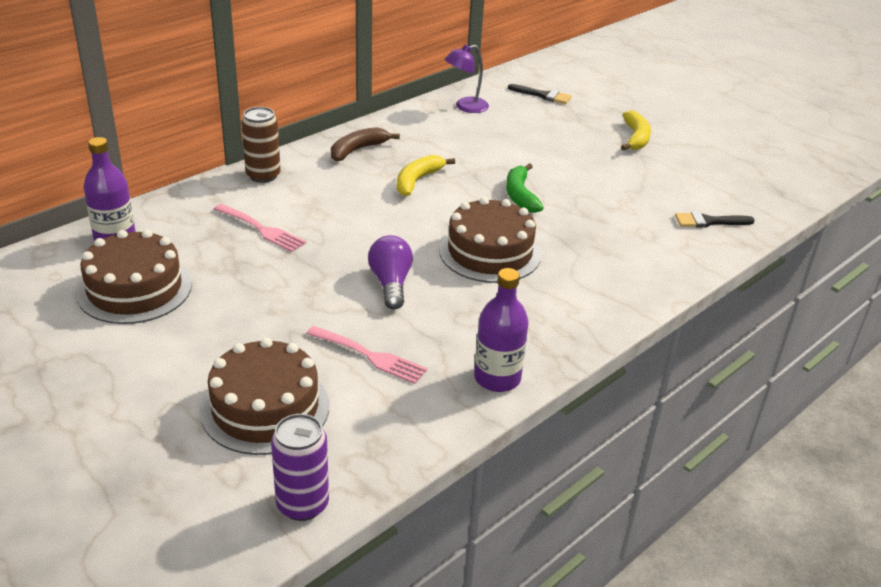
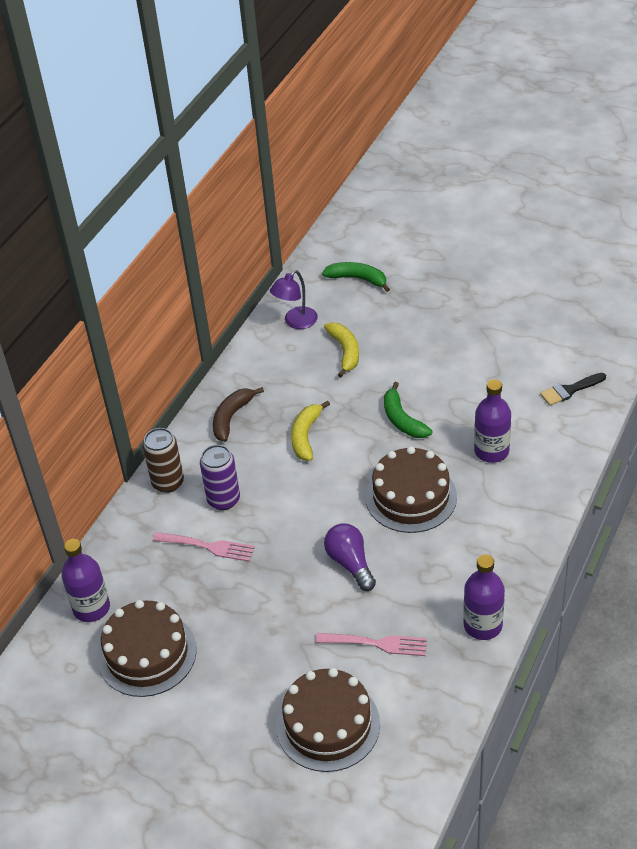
camera: 15 degrees left, 10 degrees up
purple can [271,414,329,521] -> purple can moved to [200,445,240,510]
black brush [508,84,572,104] -> green banana [322,262,390,292]
yellow banana [621,110,651,151] -> yellow banana moved to [324,322,359,377]
none -> purple bottle [474,379,511,463]

